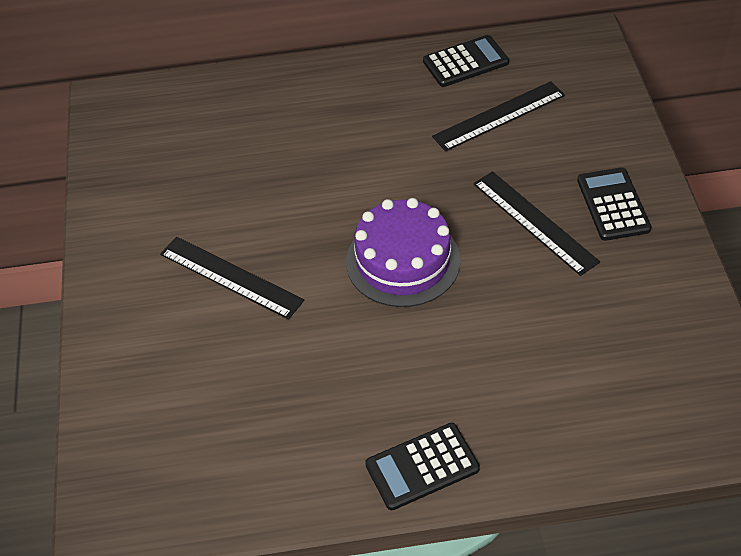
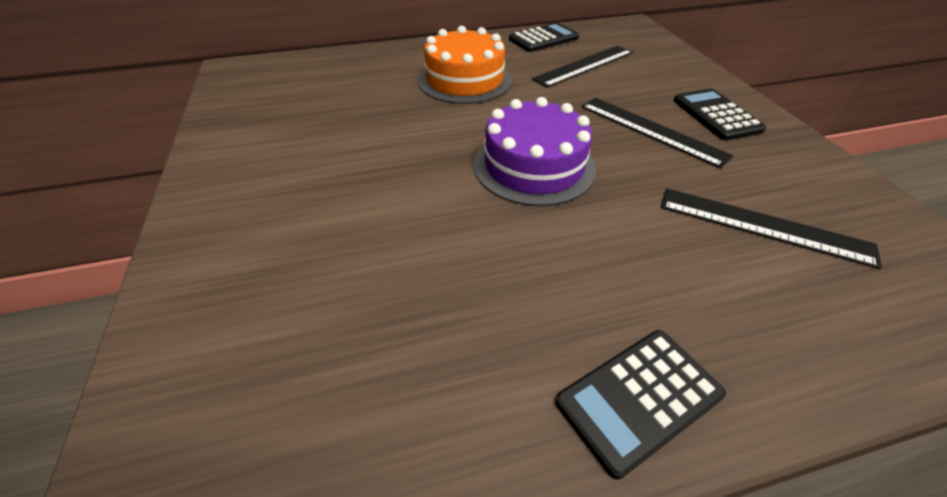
camera: 10 degrees left, 5 degrees down
black ruler [160,236,304,319] -> black ruler moved to [661,188,882,269]
none -> orange cake [418,26,512,104]

